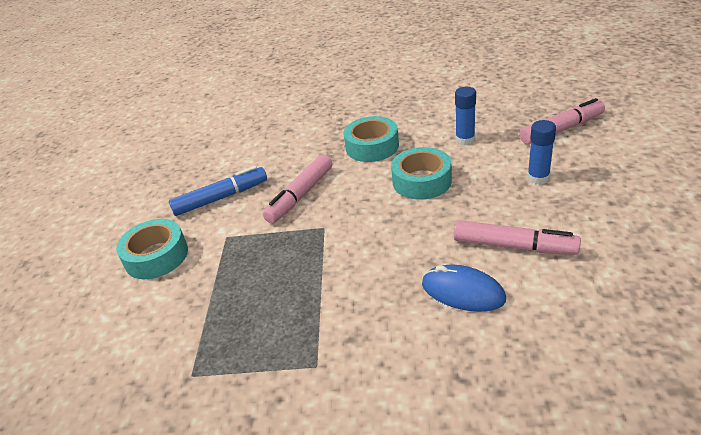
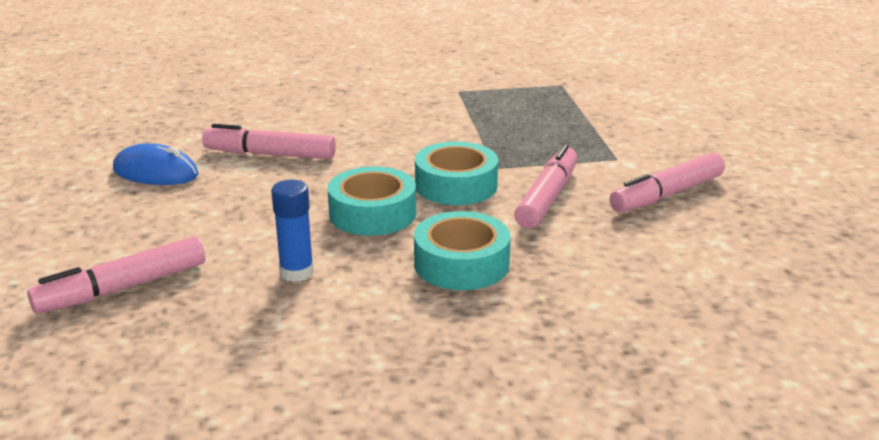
camera: 165 degrees right, 10 degrees down
turquoise tape [116,219,188,279] -> turquoise tape moved to [415,141,498,205]
blue marker [169,166,267,216] -> pink marker [609,152,725,212]
blue mouse [422,265,506,312] -> blue mouse moved to [113,143,199,185]
blue glue stick [527,120,556,185] -> none

